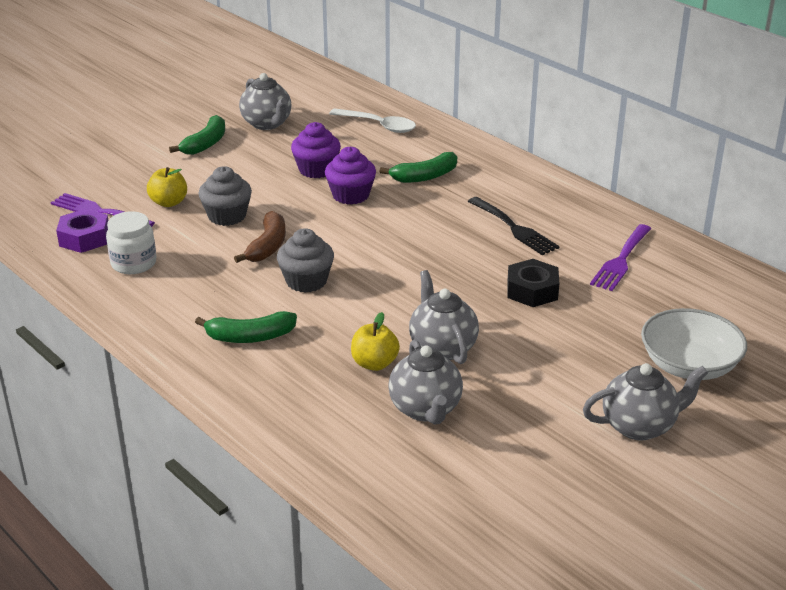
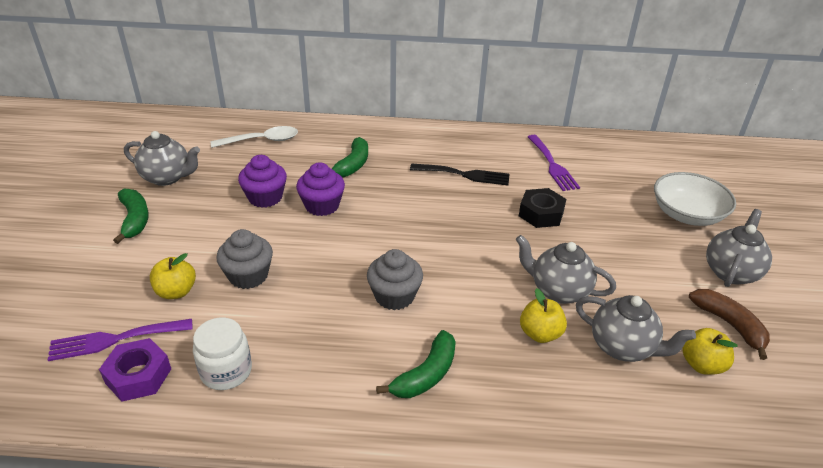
camera: 45 degrees left, 5 degrees up
brown banana [234,211,286,263] -> brown banana moved to [689,289,770,360]
none -> yellow apple [682,328,738,375]

